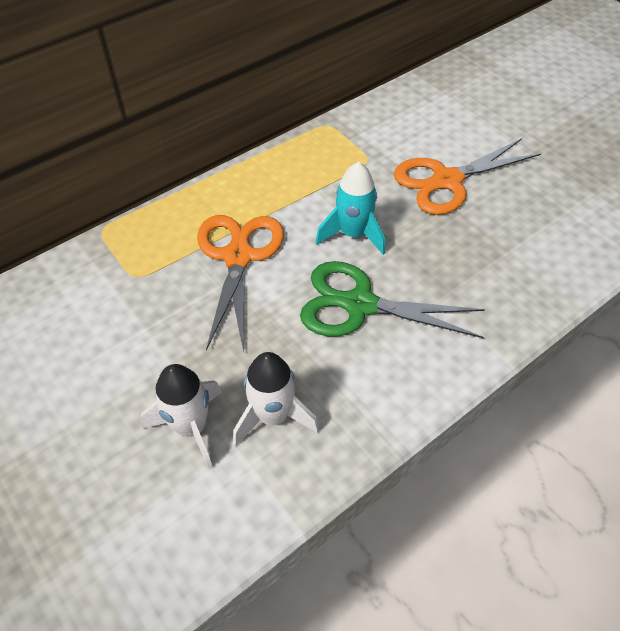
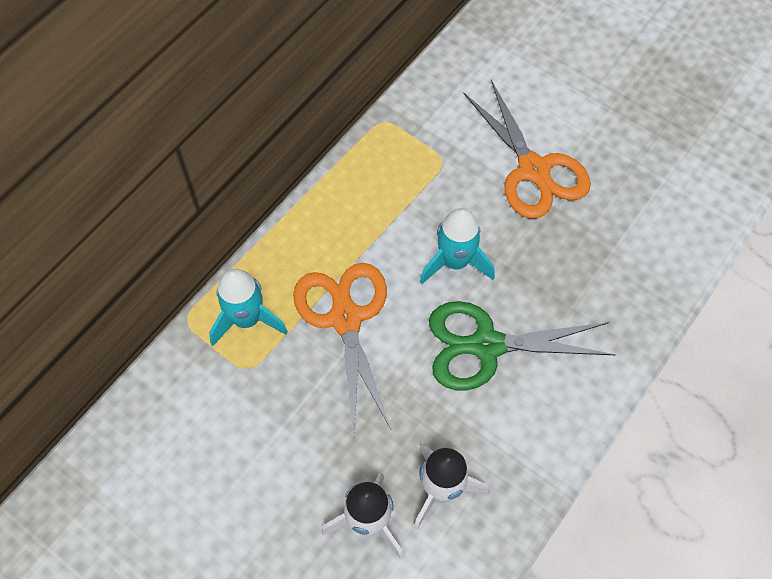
camera: 15 degrees left, 10 degrees up
orange scissors [394,138,541,215] -> orange scissors turned 75 degrees counterclockwise [463,80,591,219]
none -> turquoise rocket [209,269,288,346]

